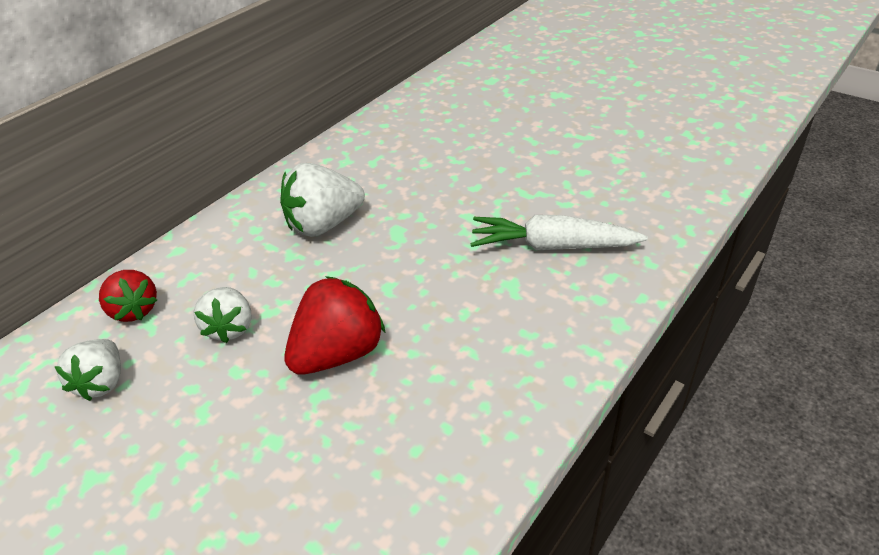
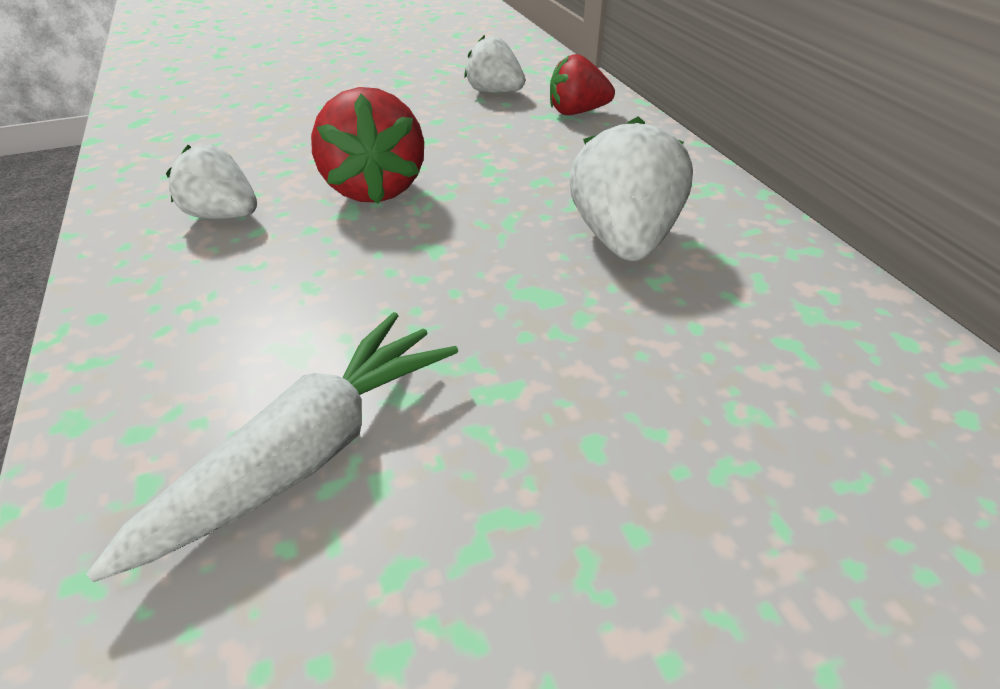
camera: 120 degrees right, 0 degrees up
white strawberry [194,287,252,343] -> white strawberry moved to [166,145,257,219]

